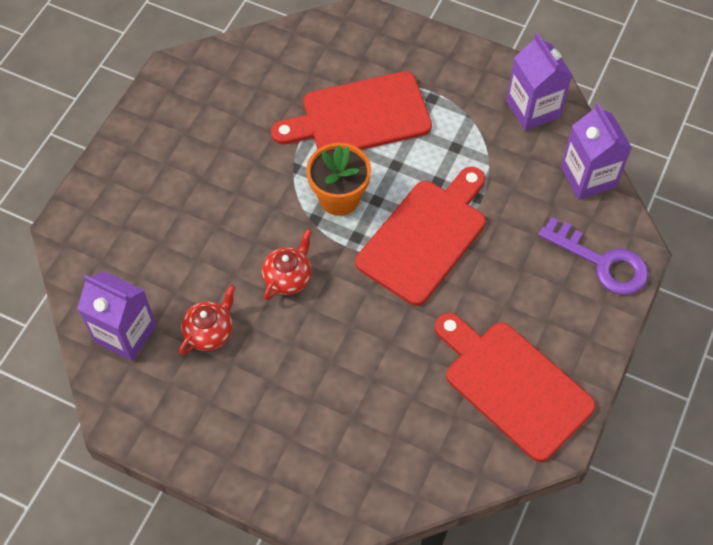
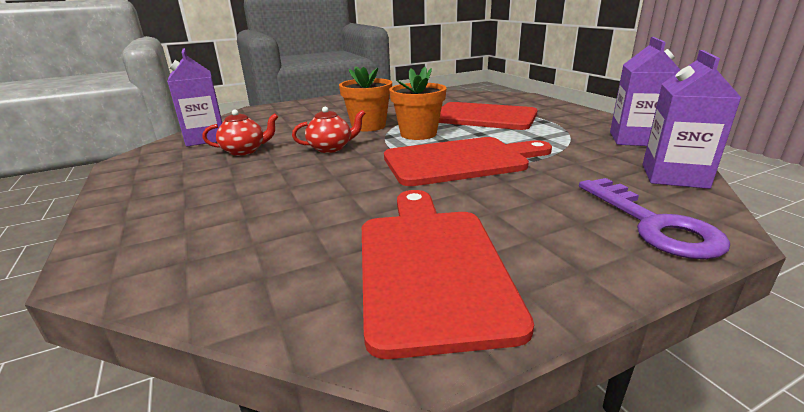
camera: 40 degrees right, 35 degrees down
none -> orange flower pot [339,66,392,131]

